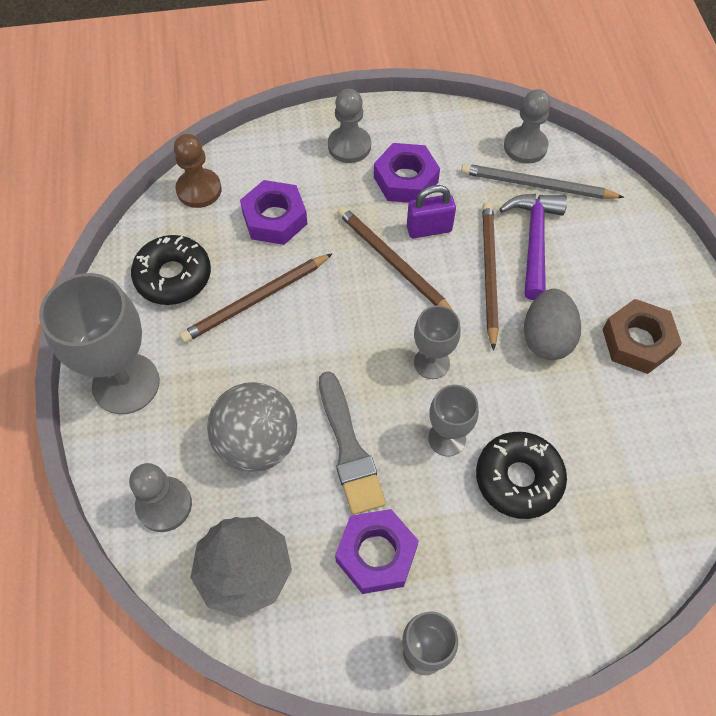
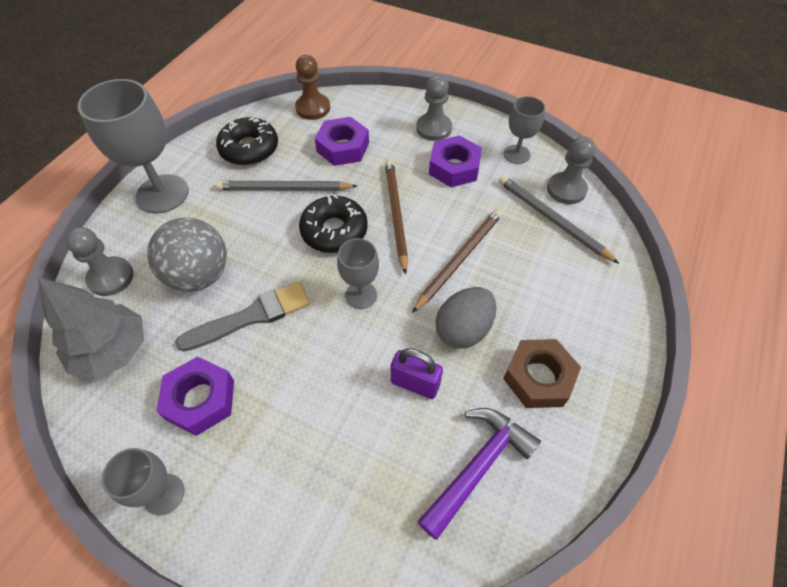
camera: 35 degrees right, 5 degrees down
brown pencil [179,253,333,343] -> grey pencil [215,181,357,191]
grey brush [319,371,386,515] -> grey brush turned 135 degrees counterclockwise [175,281,310,351]
purple padlock [407,185,456,238] -> purple padlock moved to [391,348,443,399]
grey goblet [428,385,479,456] -> grey goblet moved to [504,96,545,164]
black donut [476,432,567,519] -> black donut moved to [299,195,367,253]
purple hammer [500,194,567,300] -> purple hammer moved to [418,408,541,540]

